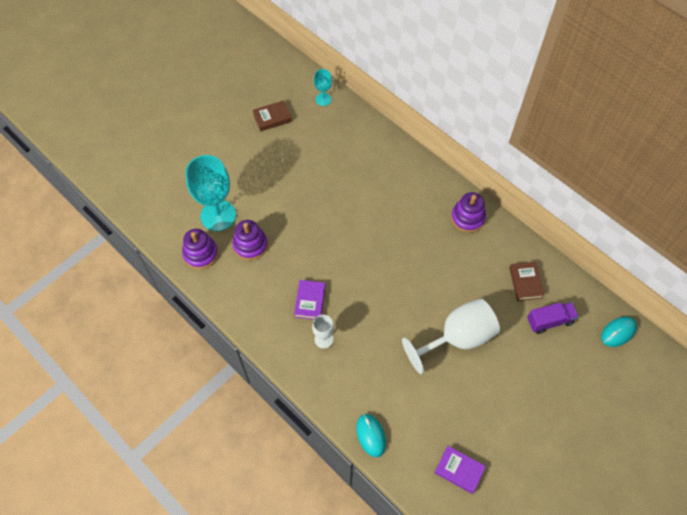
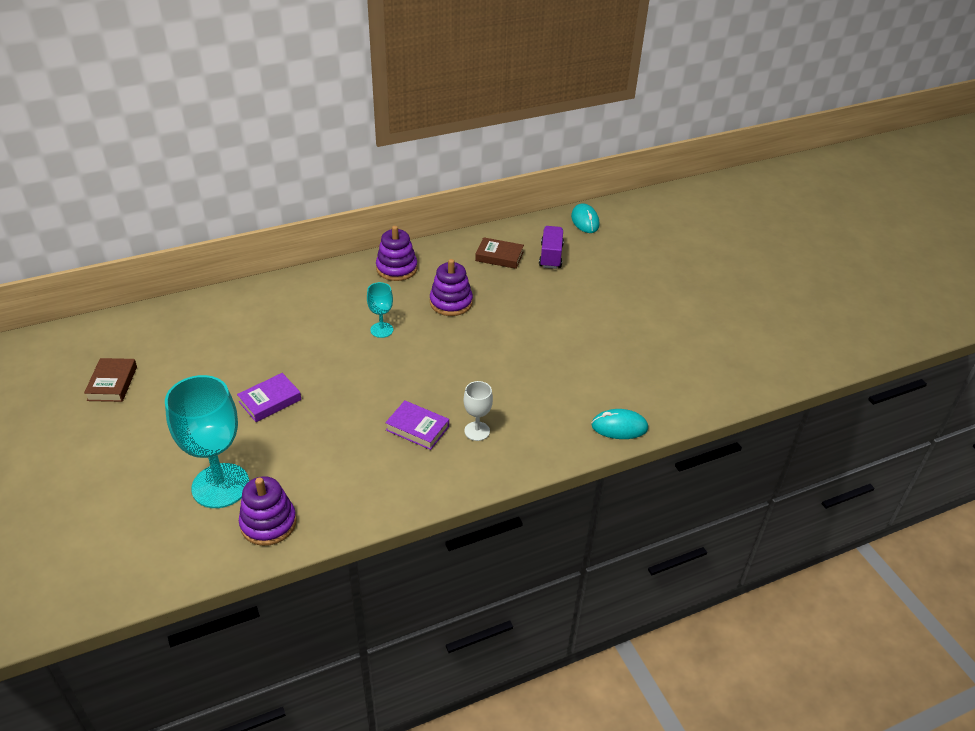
camera: 70 degrees left, 20 degrees down
purple stacking toy [232,220,268,260] -> purple stacking toy moved to [430,259,473,316]
turquoise goblet [314,69,332,106] -> turquoise goblet moved to [367,282,393,338]
white goblet [402,299,500,374] -> none
purple book [434,446,486,494] -> purple book moved to [237,373,301,422]

